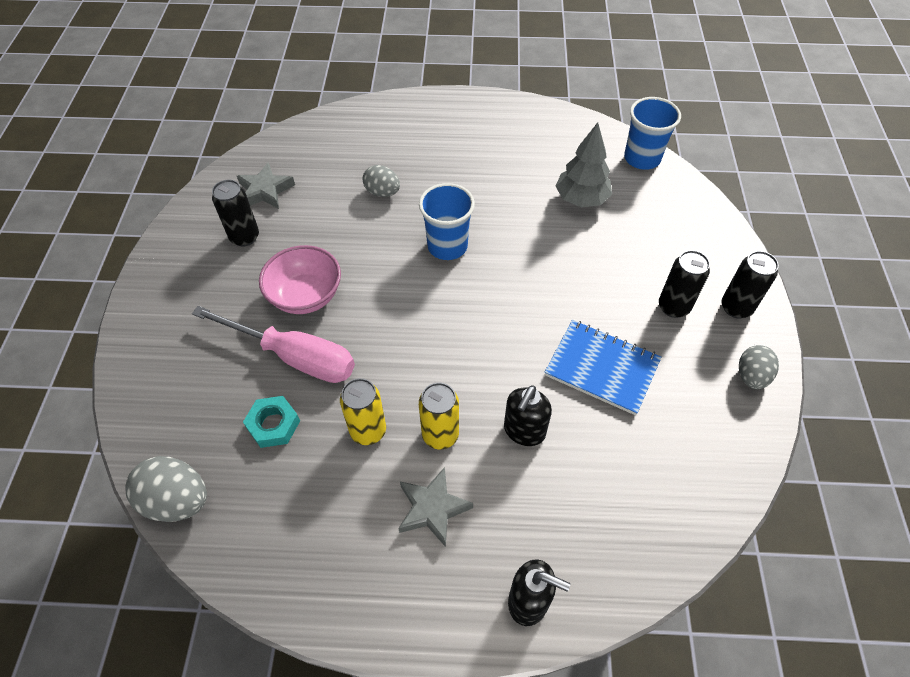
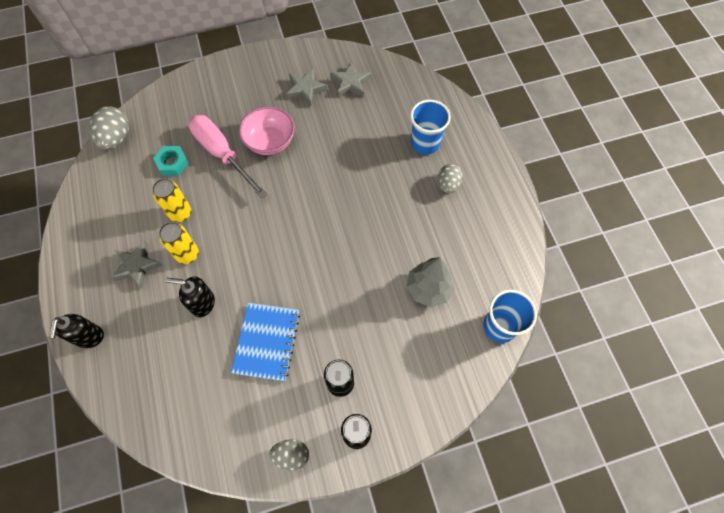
camera: 70 degrees right, 10 degrees up
pink screwdriver [192,306,355,383] -> pink screwdriver turned 135 degrees clockwise [188,115,267,198]
black can [212,180,259,246] -> grey star [286,68,328,106]
grey egg [363,165,400,197] -> grey egg moved to [438,164,463,193]
blue cup [419,183,475,260] -> blue cup moved to [410,100,451,155]

